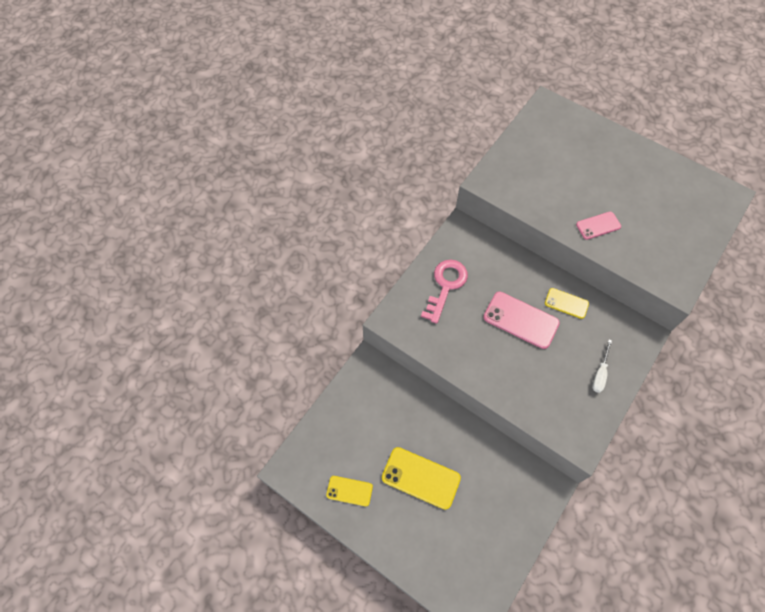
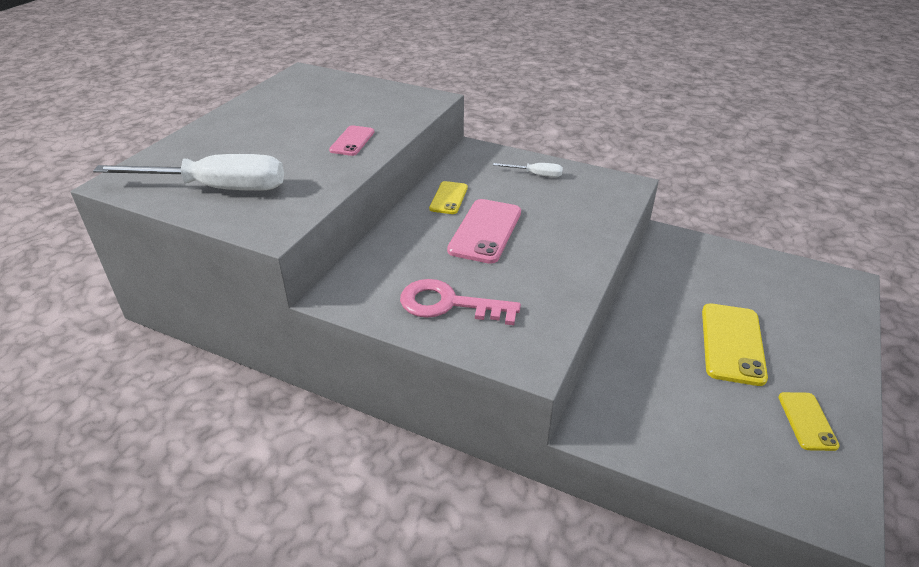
camera: 100 degrees left, 25 degrees down
pink phone [576,212,621,240] -> pink phone turned 45 degrees clockwise [329,125,374,156]
none -> white screwdriver [93,154,284,191]

